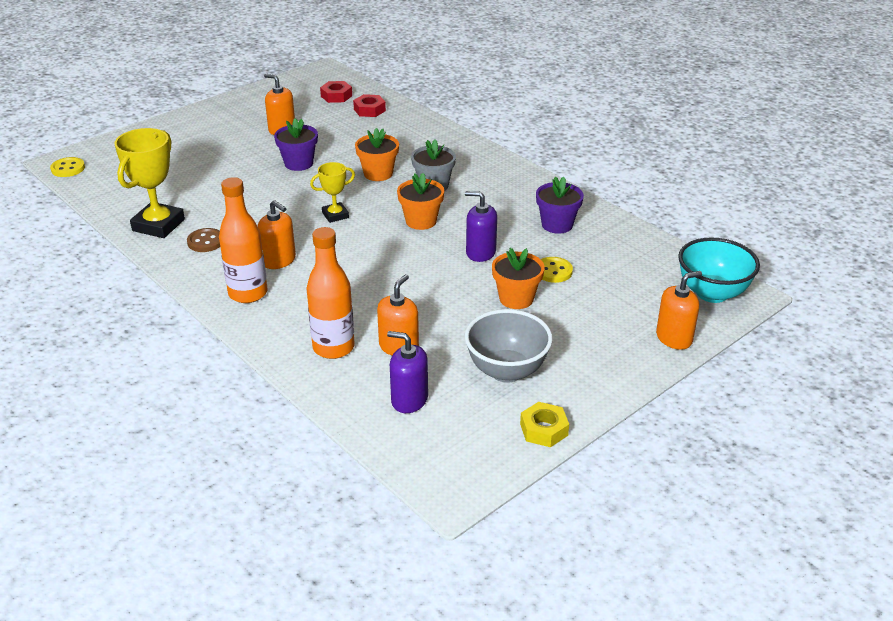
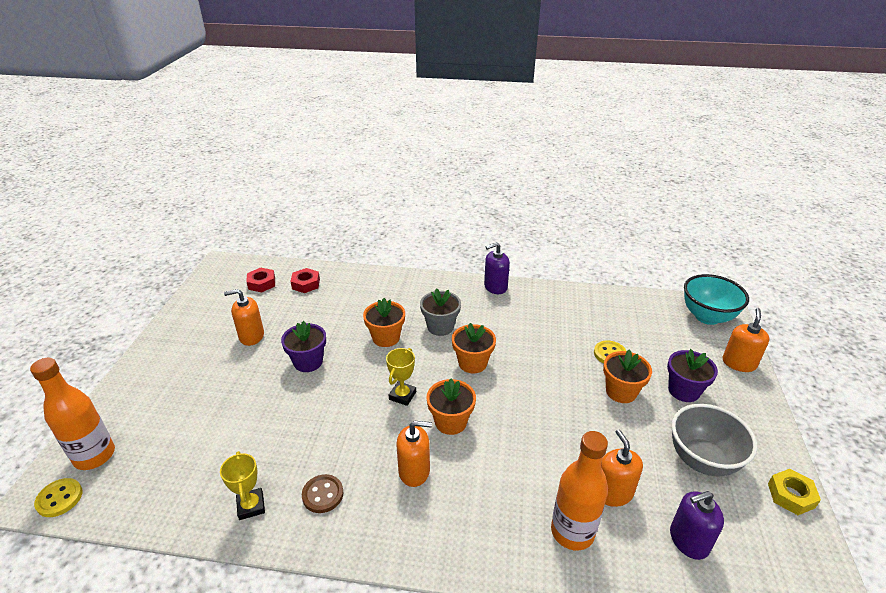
camera: 40 degrees left, 0 degrees up
yellow trophy [115,128,185,238] -> yellow trophy [220,451,265,520], size x0.56
orange bottle [219,177,268,303] -> orange bottle moved to [30,358,115,470]
purple soap dispenser [465,191,497,262] -> purple soap dispenser moved to [484,242,510,294]
purple flower pot [536,177,584,234] -> purple flower pot moved to [667,349,718,402]
none -> orange flower pot [426,379,476,435]

